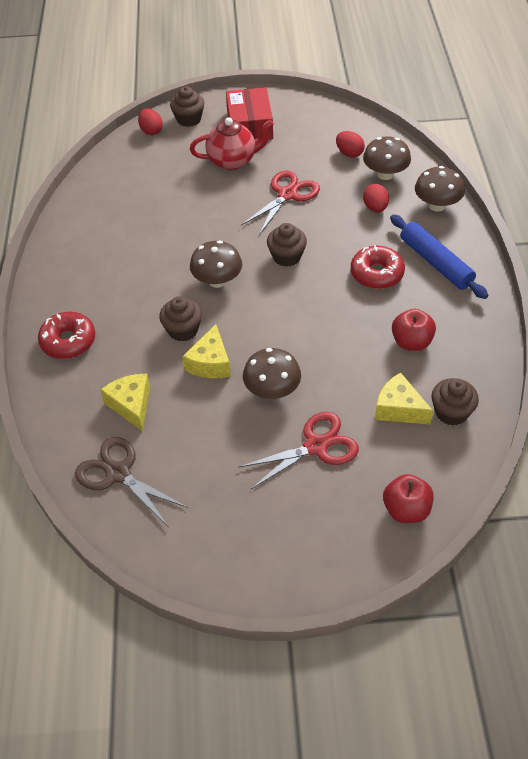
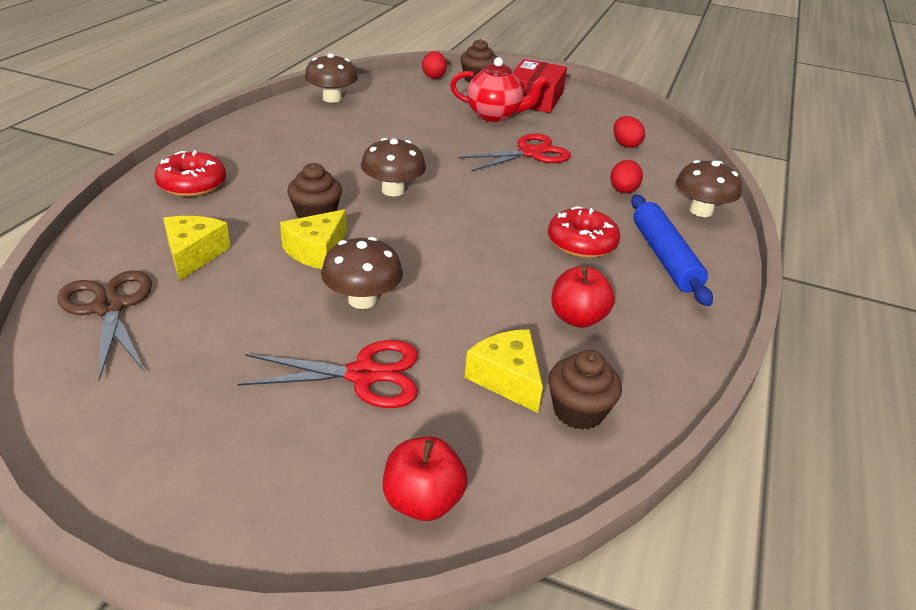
camera: 20 degrees right, 15 degrees down
brown cupcake [267,223,307,267] -> none
brown mushroom [363,136,411,180] -> brown mushroom moved to [305,53,358,103]

